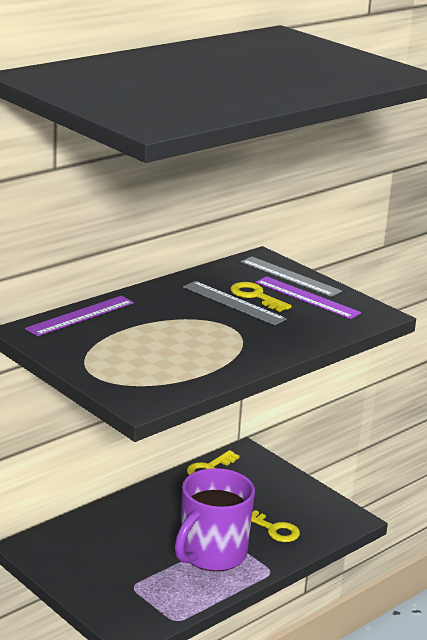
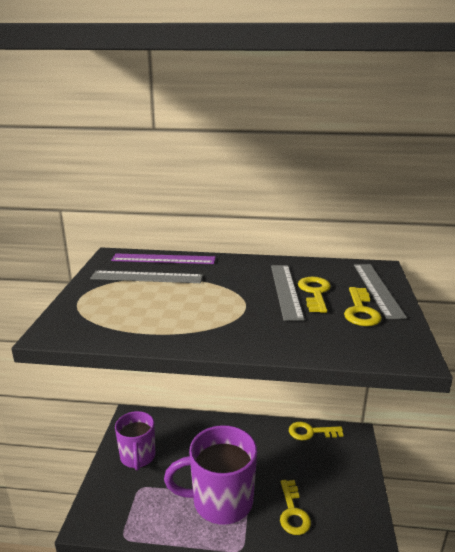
camera: 50 degrees right, 0 degrees up
purple ruler [255,276,362,319] -> yellow key [344,287,382,326]
none -> grey ruler [90,271,203,283]
none -> purple mug [115,411,155,471]

